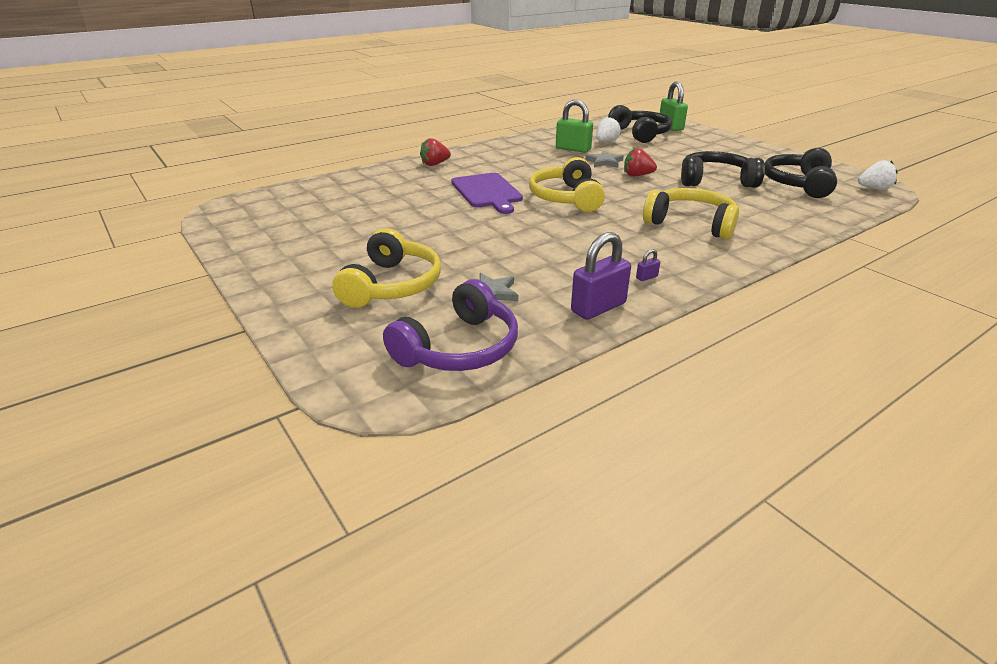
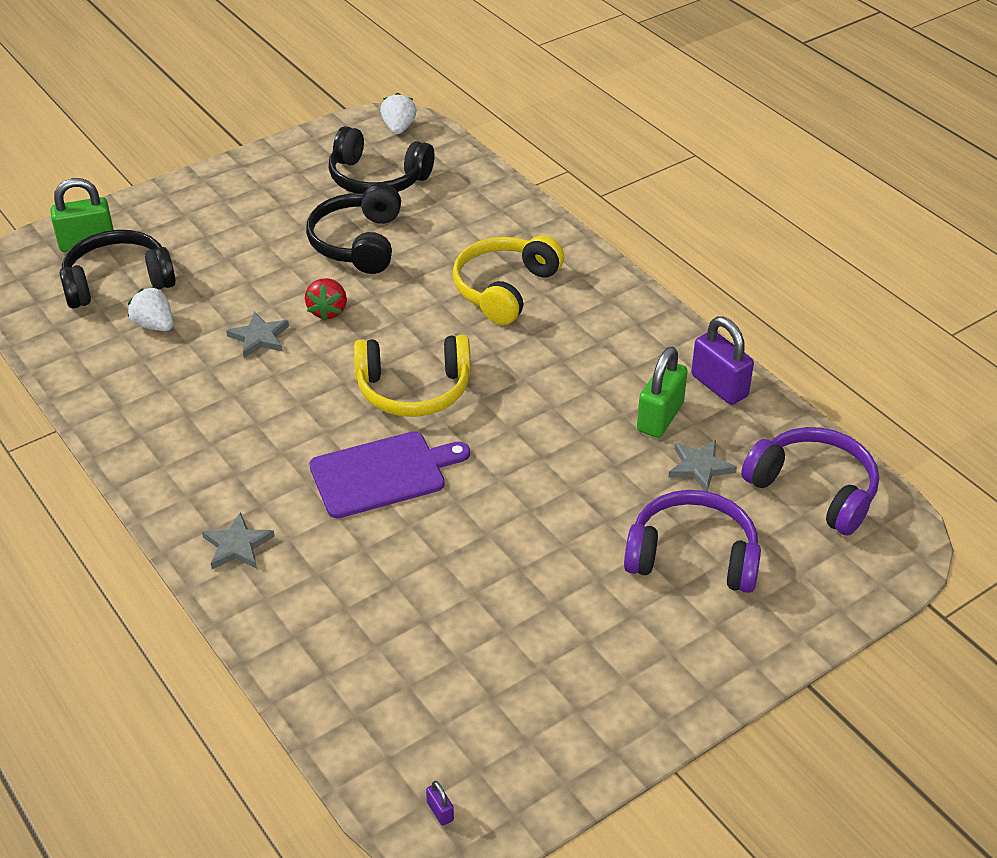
camera: 90 degrees left, 10 degrees up
yellow headphones [332,228,441,308] -> purple headphones [624,490,761,593]
red strawberry [420,138,451,166] -> grey star [202,512,275,569]
green padlock [556,99,593,153] -> green padlock moved to [637,347,688,438]
purple padlock [636,249,660,281] -> purple padlock moved to [426,781,454,826]

